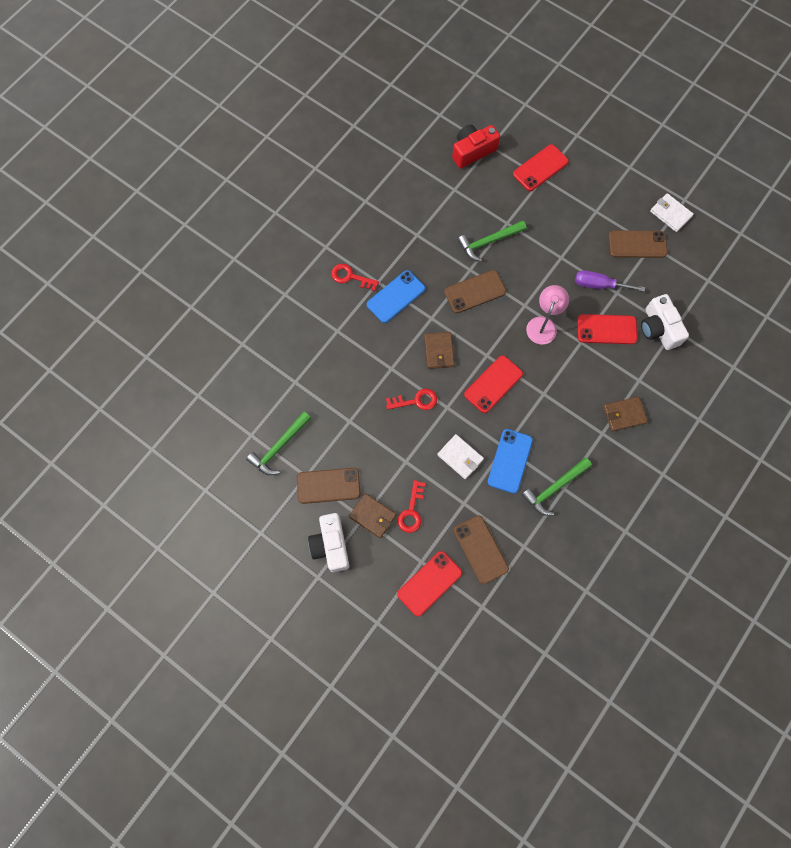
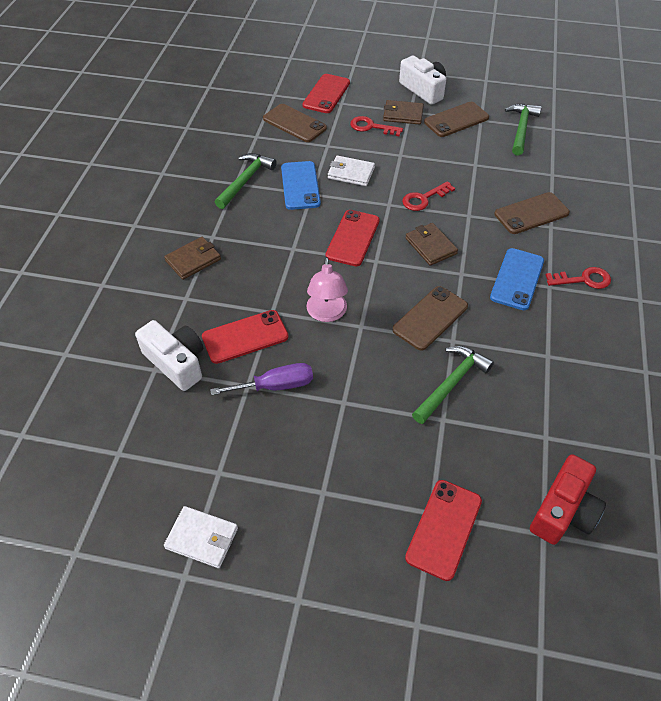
camera: 155 degrees right, 20 degrees down
red key [398,480,425,533] -> red key turned 60 degrees counterclockwise [350,116,403,136]
brown phone [609,230,668,258] -> brown phone moved to [494,192,570,234]

